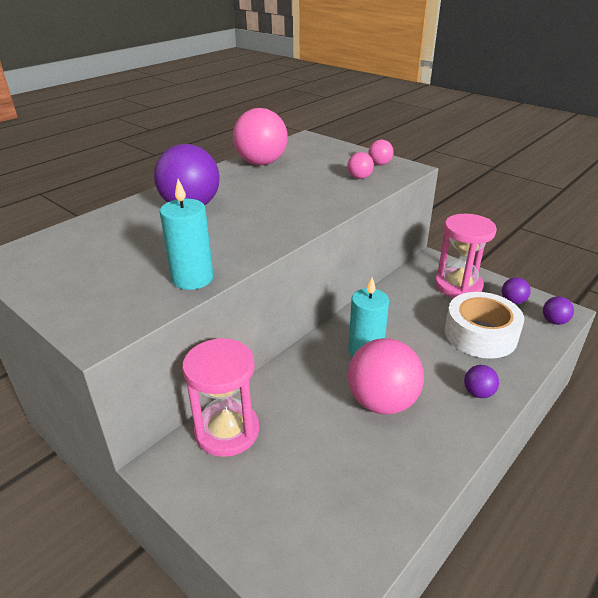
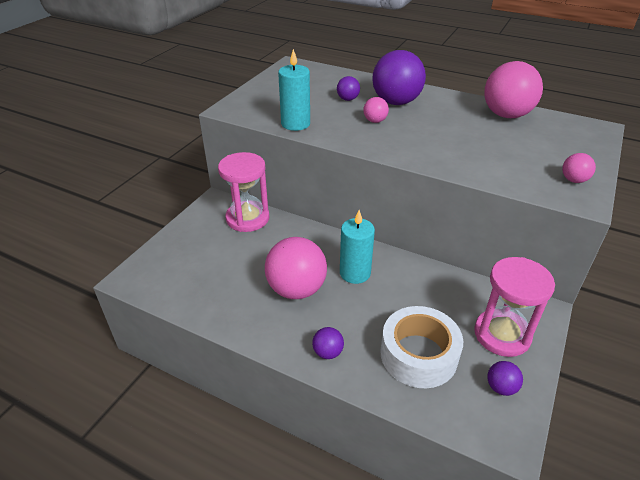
camera: 75 degrees right, 5 degrees up
pink ball [348,152,374,179] -> pink ball moved to [363,97,389,123]
purple ball [543,296,574,325] -> purple ball moved to [337,76,360,101]

